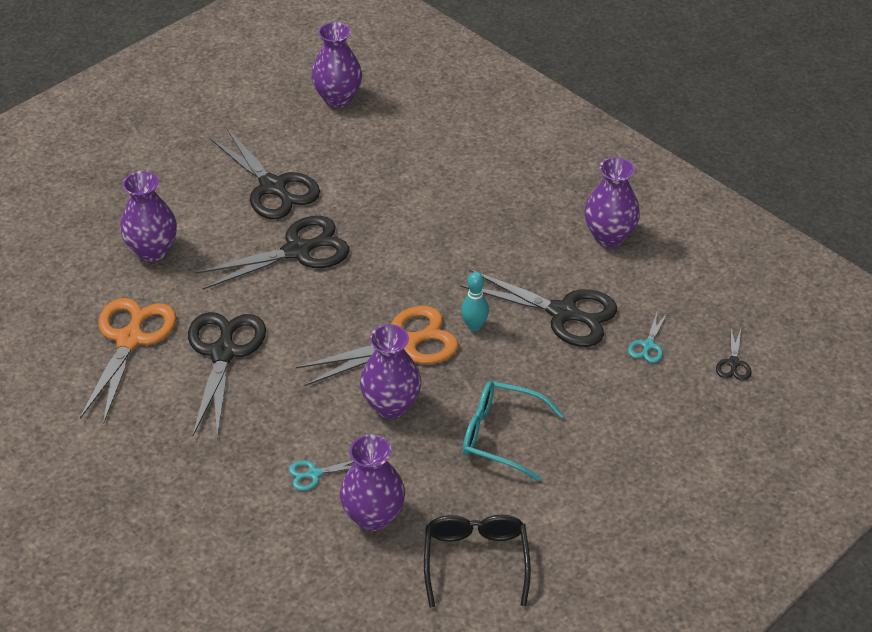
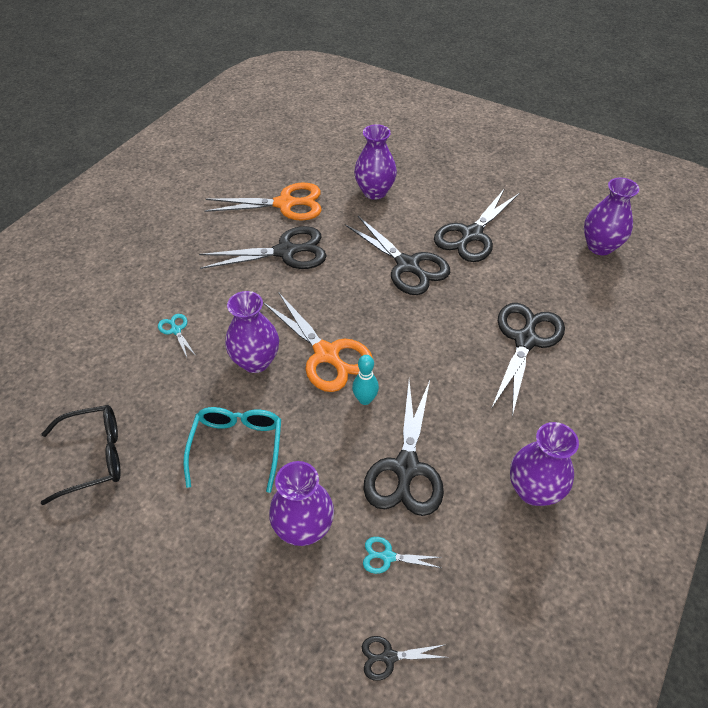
camera: 75 degrees right, 5 degrees up
purple vase [340,434,405,531] -> purple vase moved to [269,461,334,546]
none -> black scissors [491,303,565,416]

